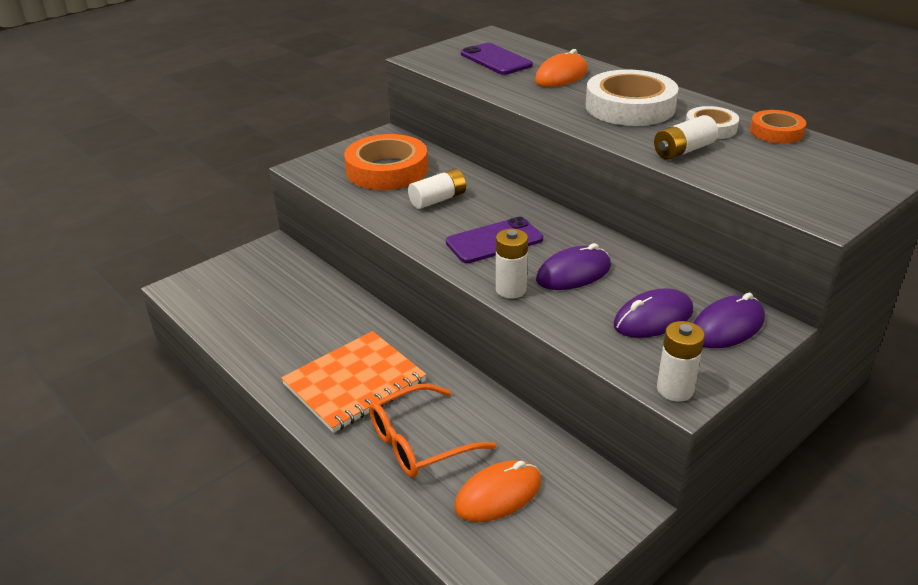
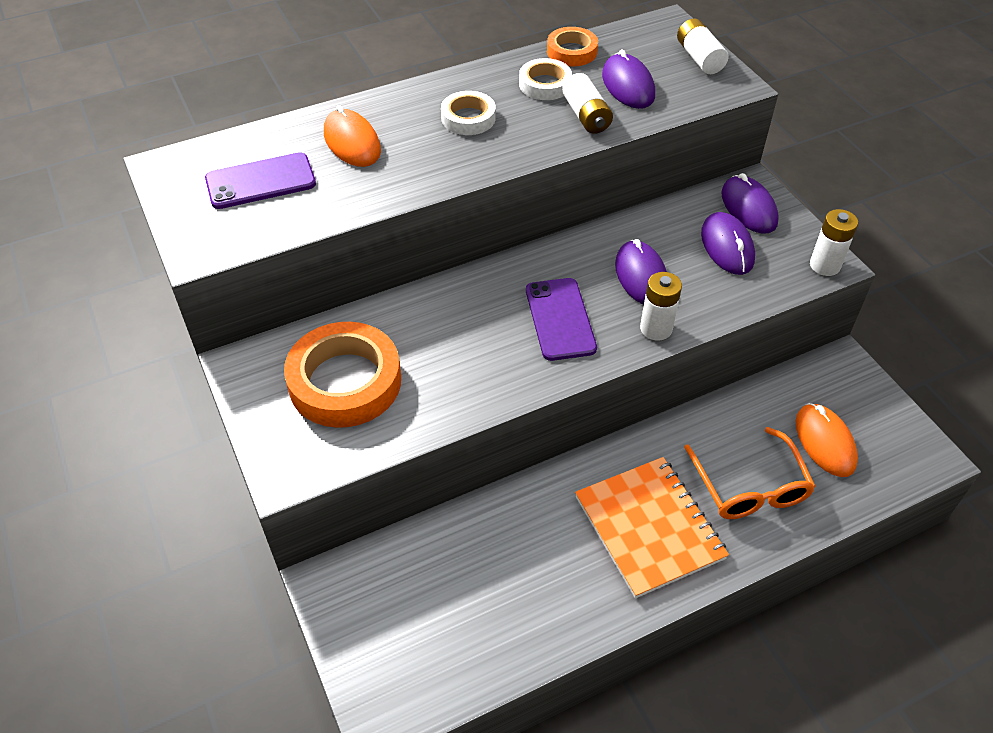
camera: 75 degrees left, 15 degrees up
white battery [408,169,466,209] -> white battery moved to [677,18,729,74]
white tape [586,70,679,126] -> white tape [441,91,496,135], size x0.54
none -> purple mouse [602,49,655,109]

